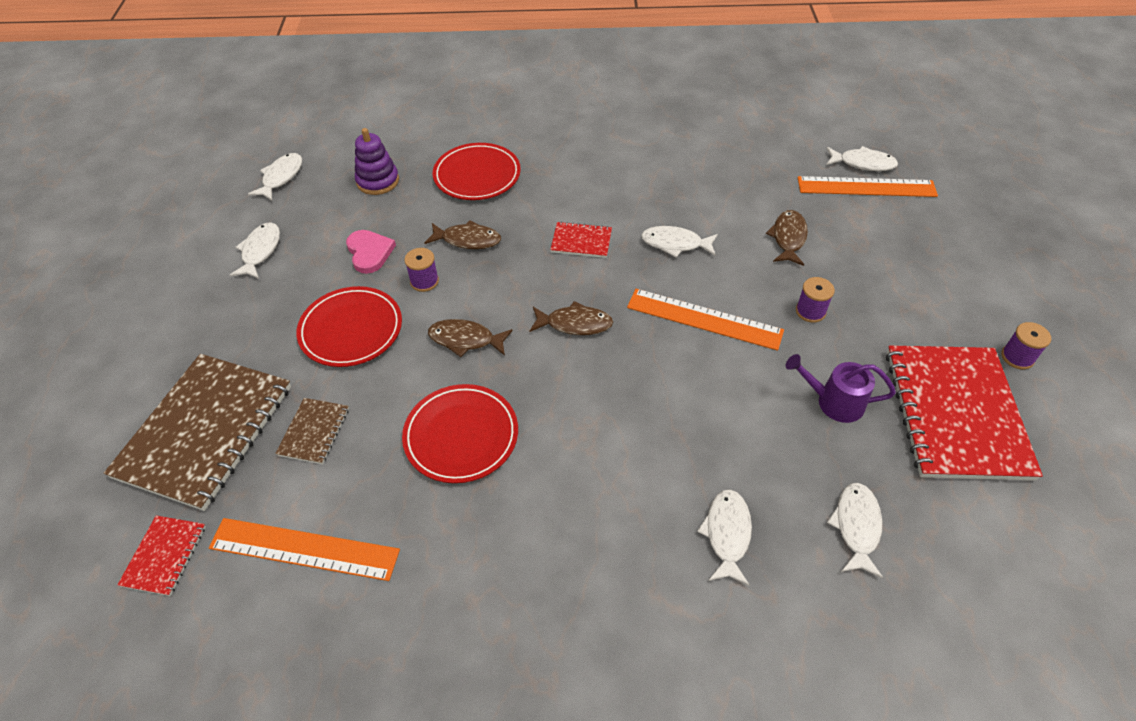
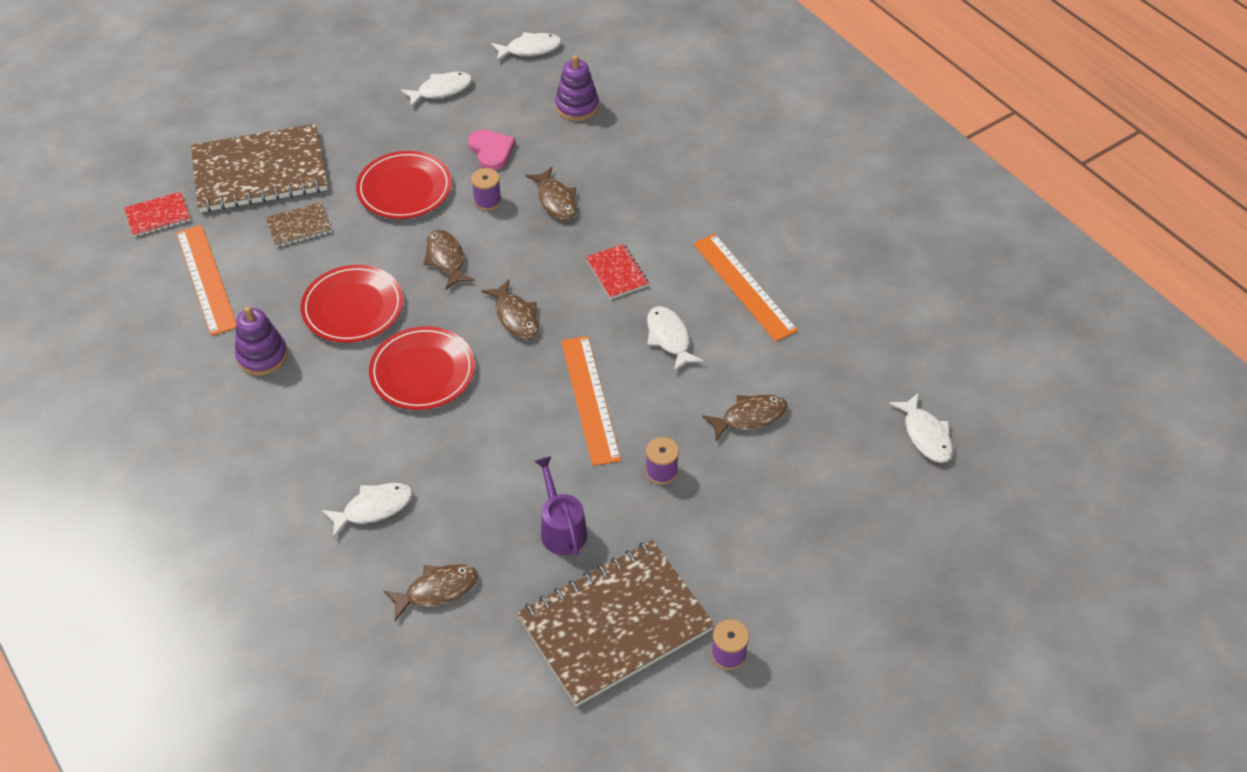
camera: 55 degrees right, 0 degrees up
pink heart [346,230,396,274] -> pink heart turned 60 degrees counterclockwise [468,129,516,170]
red plate [433,143,521,200] -> red plate moved to [369,326,475,410]
orange ruler [798,176,938,197] -> orange ruler moved to [693,234,798,342]
white fish [827,483,883,579] -> brown fish [384,564,478,621]
red notebook [886,345,1043,480] -> brown notebook [517,540,715,707]
none -> purple stacking toy [235,306,288,375]

